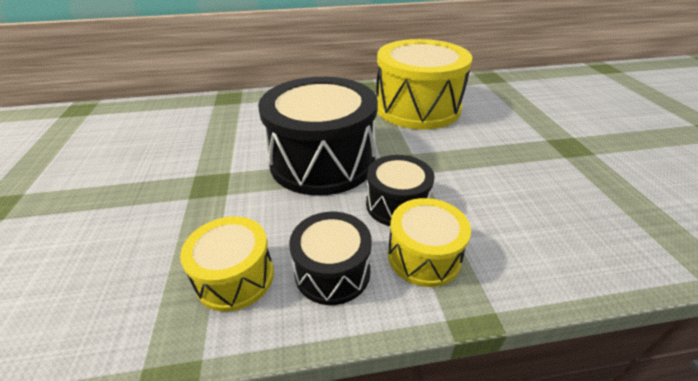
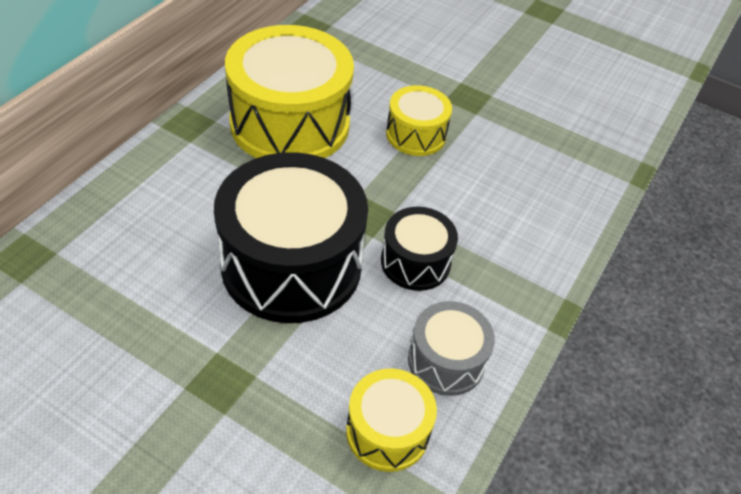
camera: 55 degrees left, 10 degrees up
black drum [289,212,372,305] -> grey drum [408,301,495,396]
yellow drum [388,198,471,287] -> yellow drum moved to [386,85,452,156]

